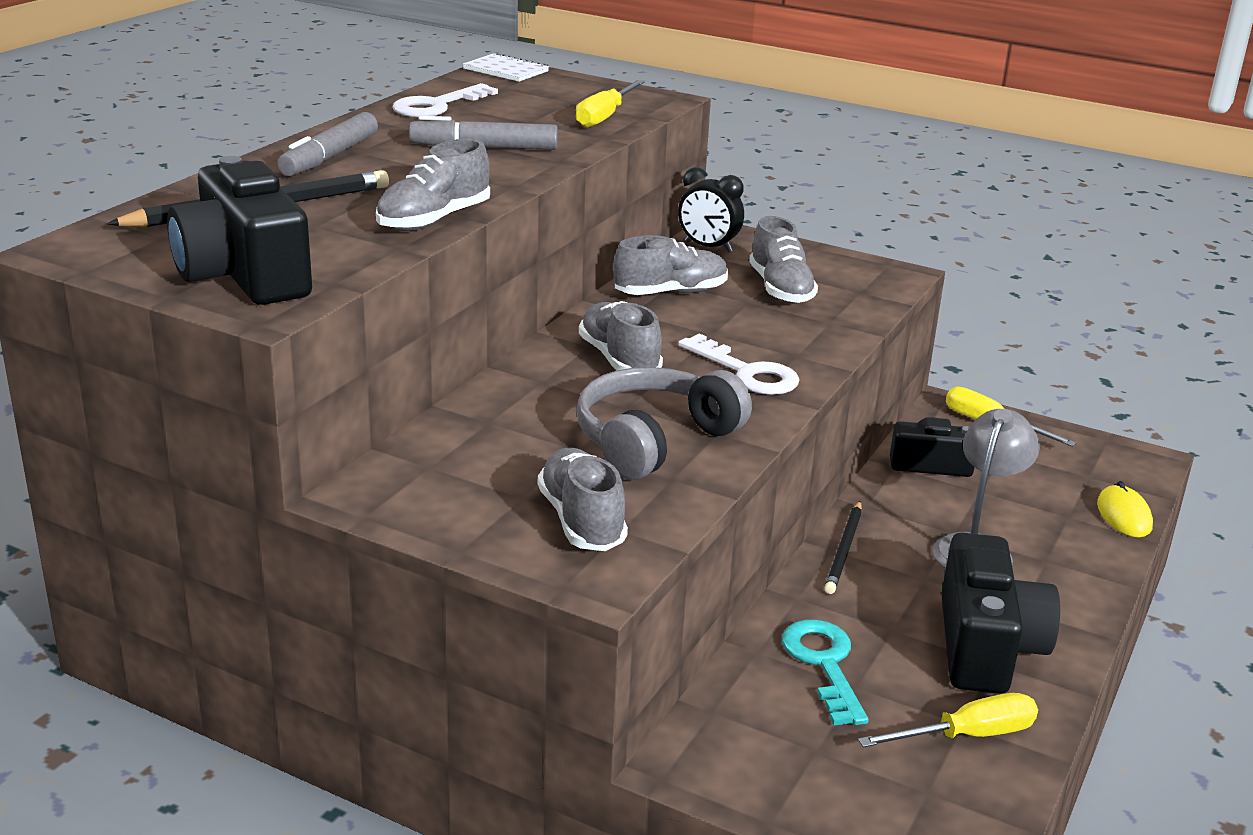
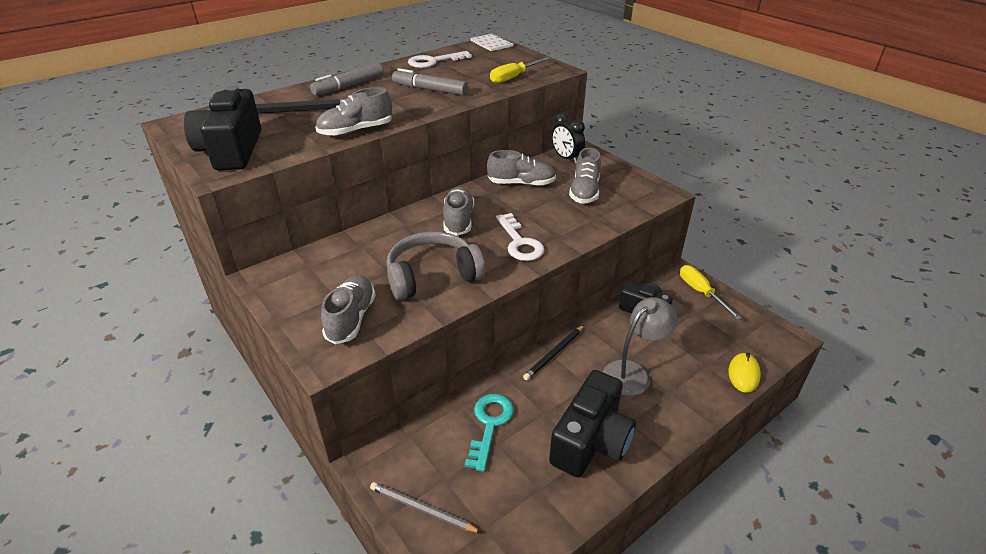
camera: 25 degrees right, 10 degrees up
yellow screwdriver [858,693,1038,748] -> none
none -> grey pencil [370,482,482,533]

